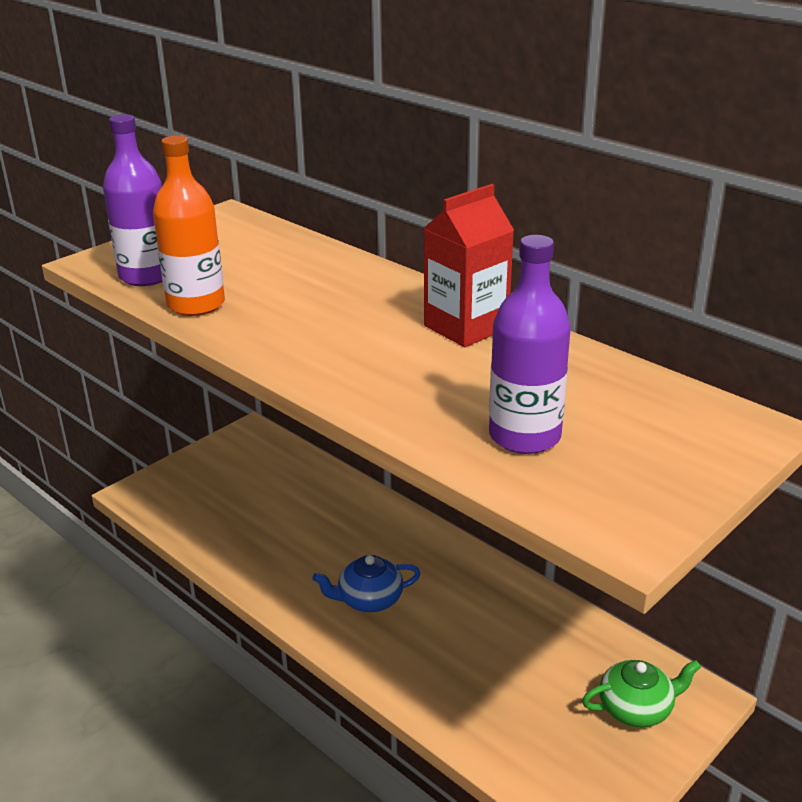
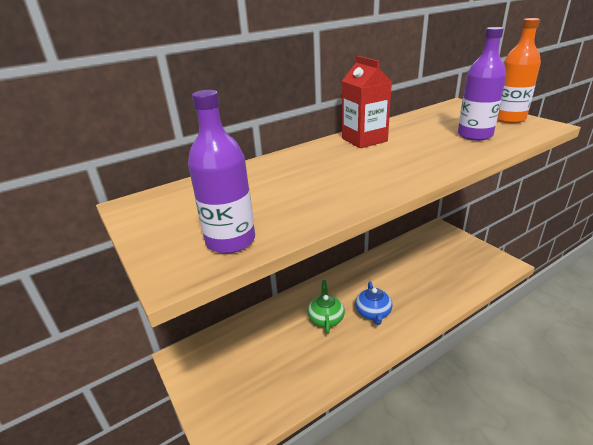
camera: 75 degrees left, 0 degrees up
orange bottle [153,135,225,316] -> orange bottle moved to [497,18,541,123]
green teapot [582,660,701,728] -> green teapot moved to [308,280,345,334]

